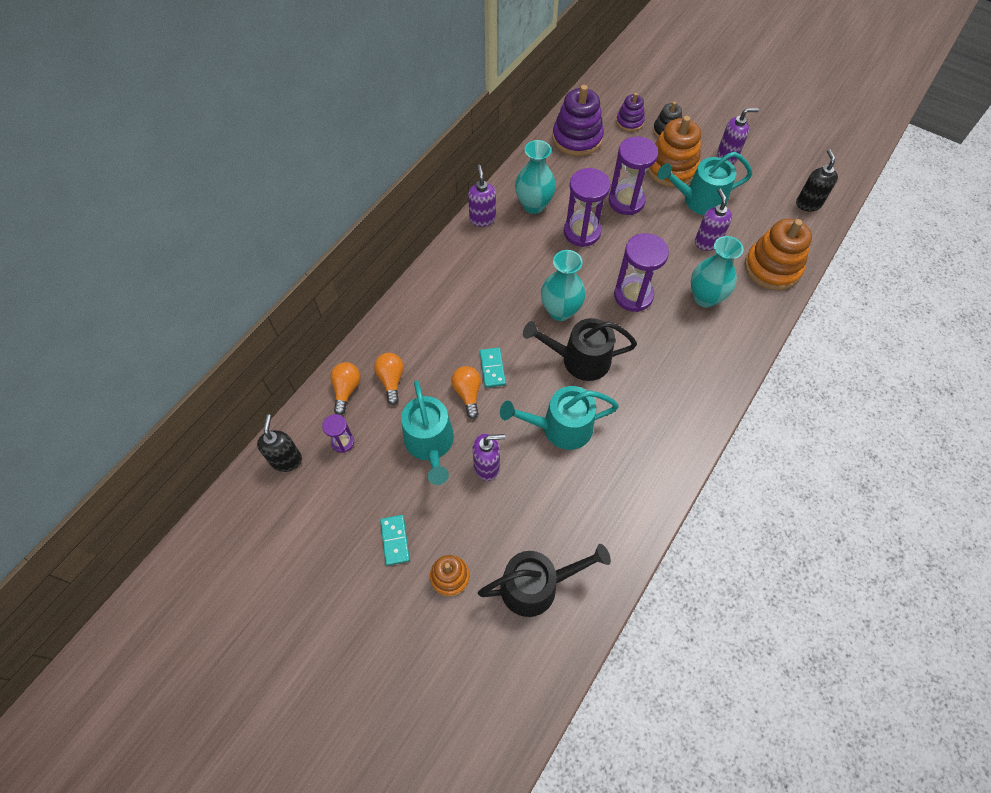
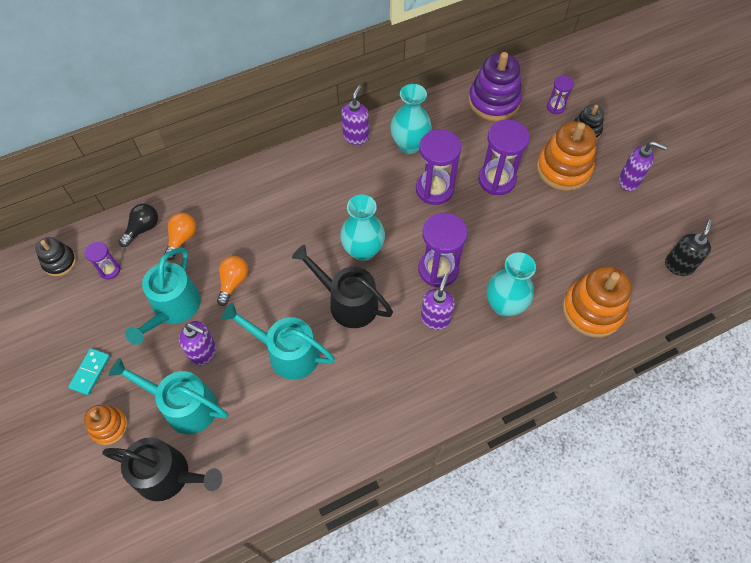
camera: 30 degrees right, 0 degrees up
black soap dispenser [257,414,302,472] -> black stacking toy [35,237,76,276]
orange light bulb [330,362,361,415] -> black light bulb [119,204,158,247]
turquoise domino [480,347,506,388] -> none
purple stacking toy [616,93,645,132] -> purple hourglass [547,76,574,114]
turquoise watering can [658,152,752,215] -> turquoise watering can moved to [109,358,228,434]
purple soap dispenser [695,189,732,251] -> purple soap dispenser moved to [421,274,455,330]

